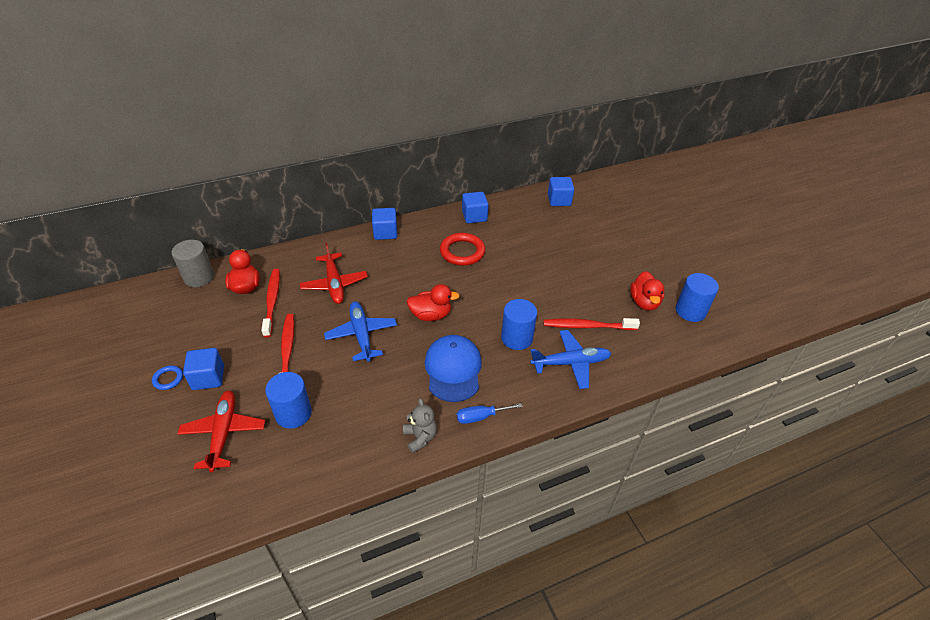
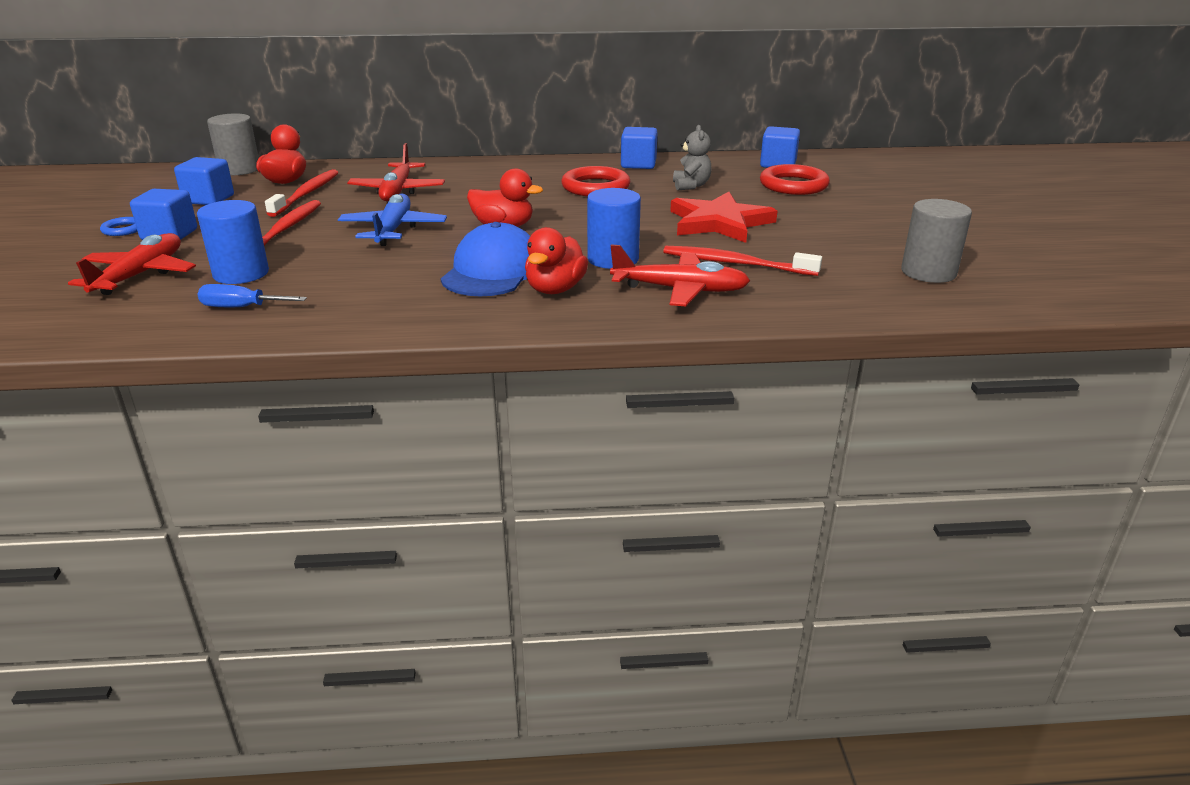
camera: 20 degrees right, 15 degrees down
blue cube [372,208,397,240] -> blue cube moved to [174,157,234,205]
grey teddy bear [403,398,437,453] -> grey teddy bear moved to [673,125,712,190]
blue screwdriver [457,403,523,424] -> blue screwdriver moved to [197,284,307,307]
blue plane [530,330,611,389] -> red plane [610,244,750,306]
red duck [630,271,664,310] -> red duck moved to [525,227,588,294]
blue cylinder [676,273,719,322] -> grey cylinder [901,199,972,283]
none -> red star [670,192,777,243]
none -> red ring [760,164,830,195]

